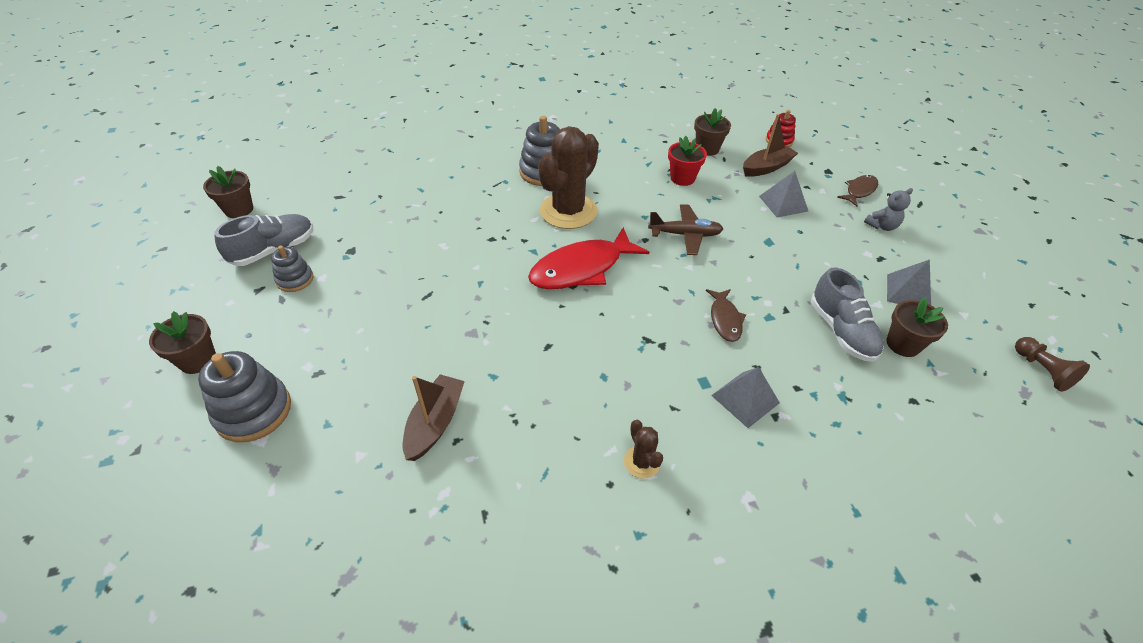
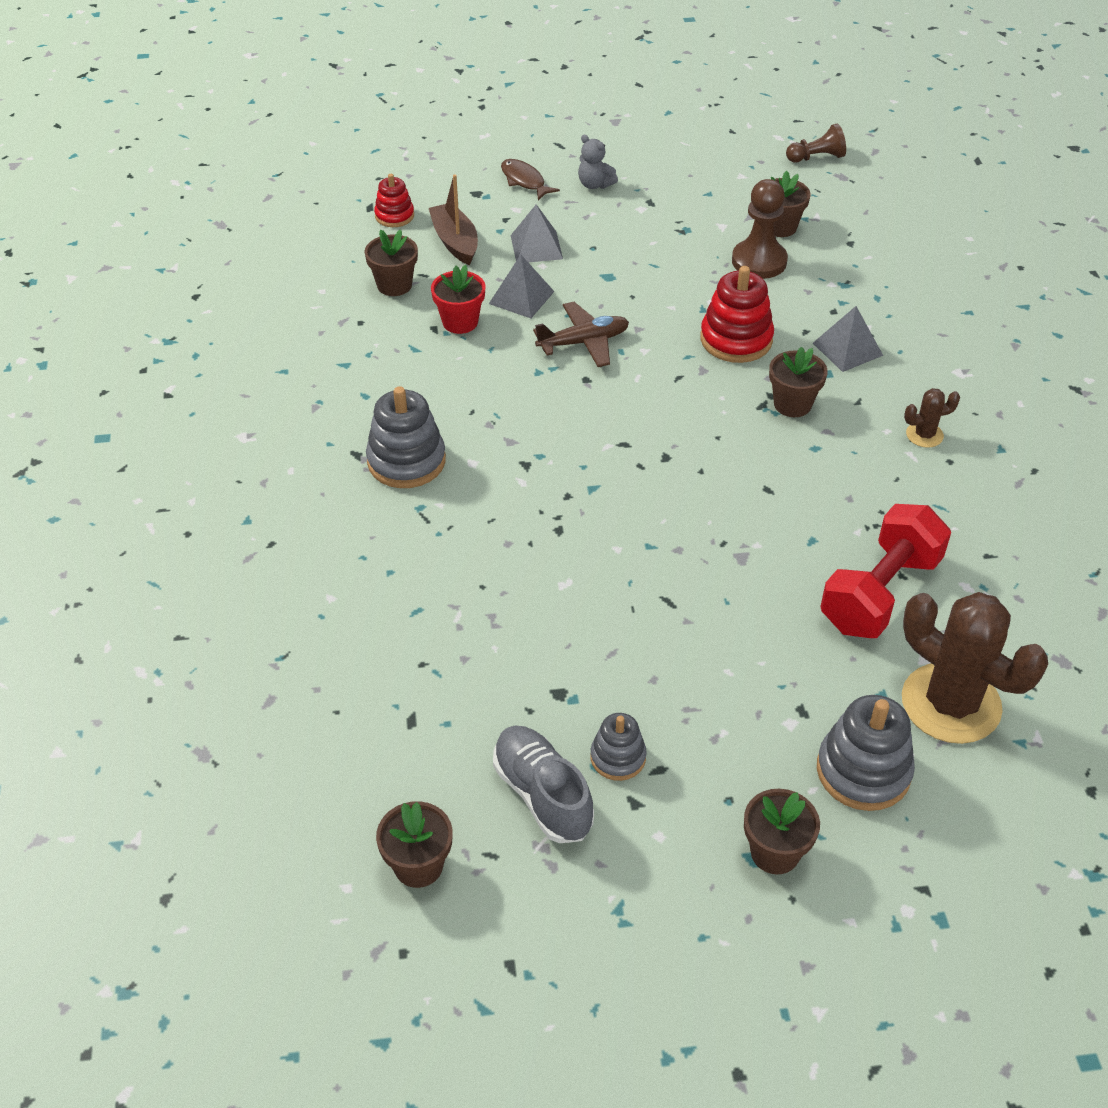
camera: 80 degrees left, 0 degrees up
brown boat [403,374,465,461] -> red dumbbell [820,504,951,638]
red fish [528,227,649,289] -> none
brown cactus [538,126,599,229] -> brown cactus moved to [902,592,1048,744]
brown plane [648,204,723,255] -> brown plane turned 60 degrees clockwise [533,302,629,367]
brown fish [706,289,746,342] -> red stacking toy [700,266,774,363]
grey shoe [811,268,884,362] -> brown pawn [732,179,788,279]
grey teddy bear [864,188,913,231] -> grey teddy bear turned 150 degrees clockwise [578,135,618,189]
grey pyramid [887,259,931,305] -> grey pyramid moved to [489,255,555,318]
none -> brown flower pot [769,347,828,417]

